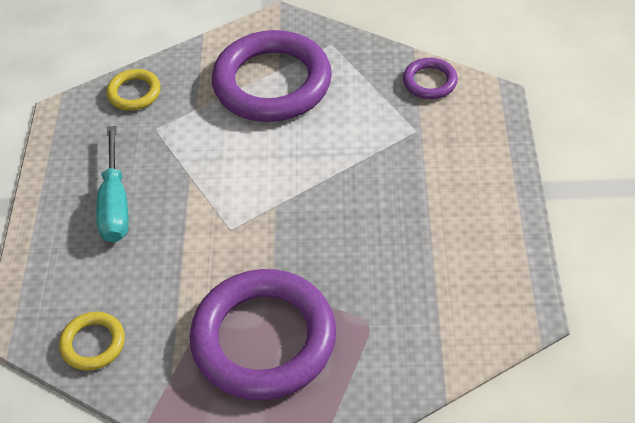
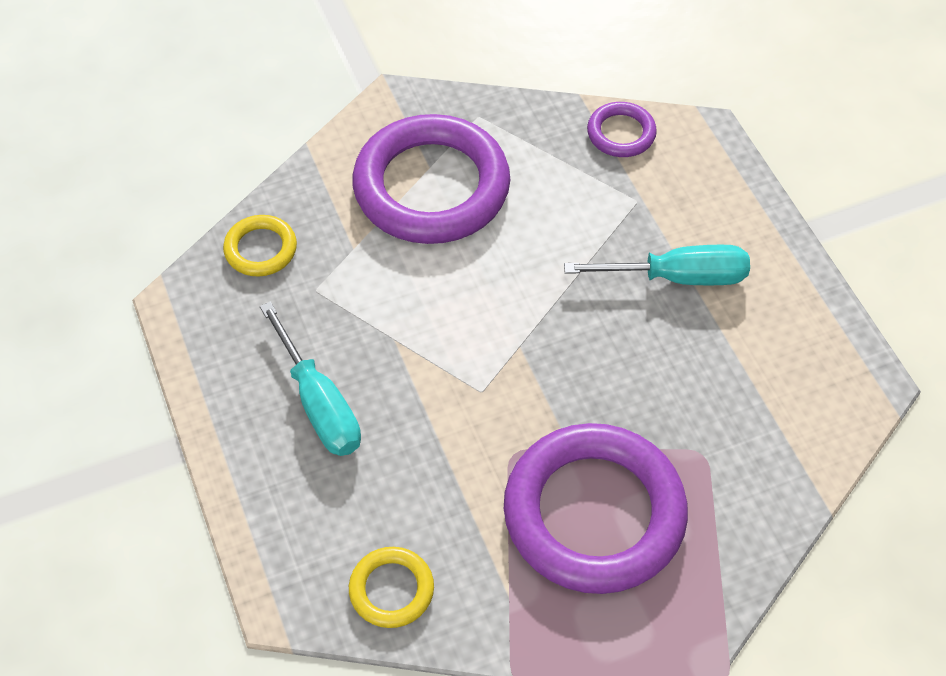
camera: 25 degrees left, 5 degrees up
none -> turquoise screwdriver [564,245,750,285]

